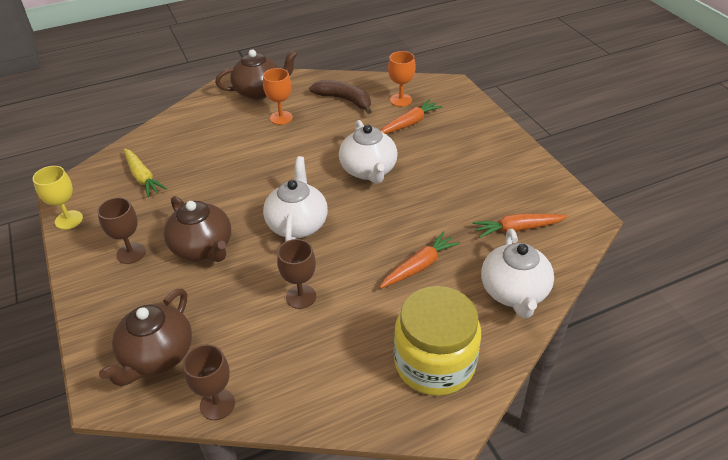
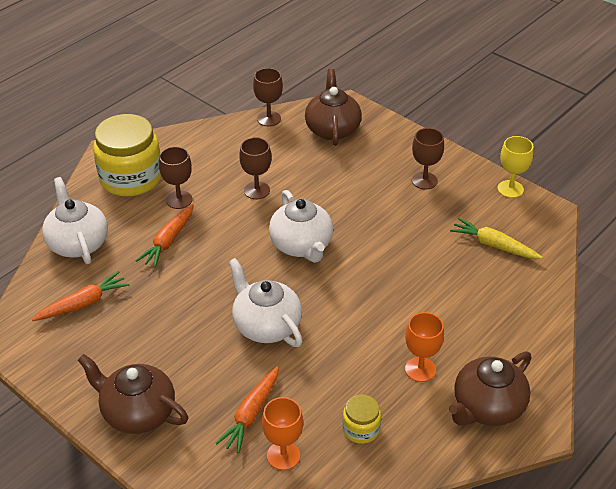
camera: 155 degrees right, 0 degrees up
brown teapot [164,196,231,262] -> brown teapot moved to [78,354,188,434]
brown banana [309,80,372,114] -> yellow jar [342,394,381,444]
none -> brown goblet [159,147,192,209]

